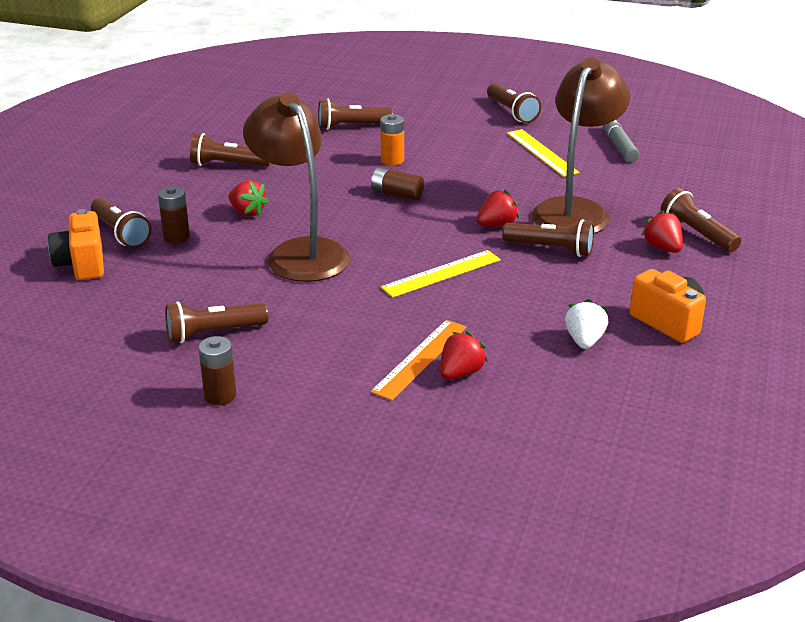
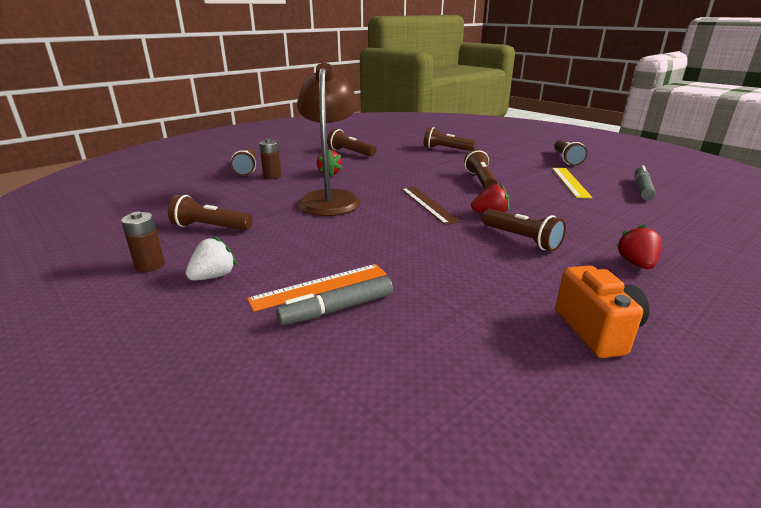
camera: 30 degrees right, 5 degrees down
orange camera [48,209,104,280] -> none
brown battery [371,167,424,201] -> none
orange battery [380,114,404,165] -> none
yellow ruler [381,250,501,298] -> none
red strawberry [440,331,488,380] -> grey marker [276,276,393,325]
brown lamp [532,57,630,234] -> none
white strawberry [565,299,608,349] -> white strawberry moved to [186,236,237,281]
brown flashlight [661,188,741,252] -> brown flashlight moved to [464,149,497,189]
none -> brown ruler [401,187,461,225]

